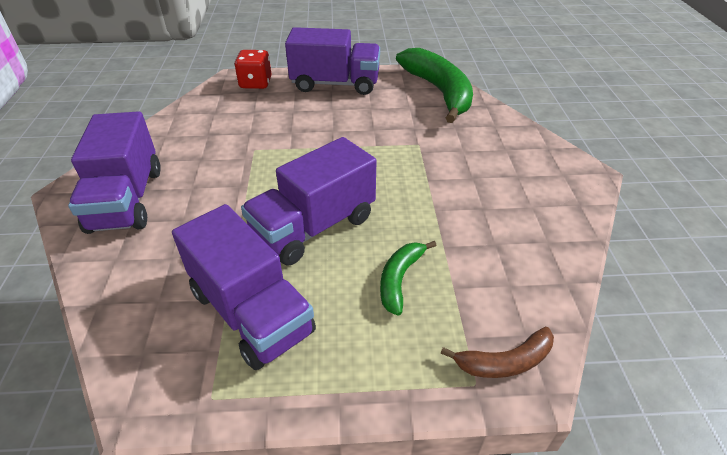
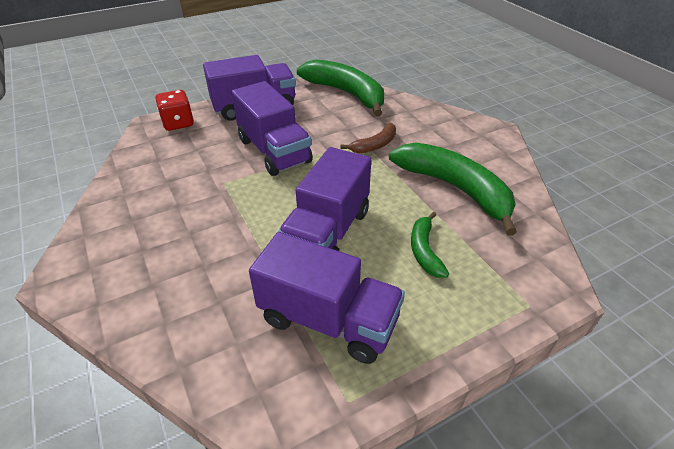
camera: 25 degrees left, 0 degrees up
purple truck [68,111,161,234] -> purple truck moved to [231,81,313,176]
brown banana [441,326,554,378] -> brown banana moved to [340,123,396,153]
none -> green banana [389,143,517,236]

